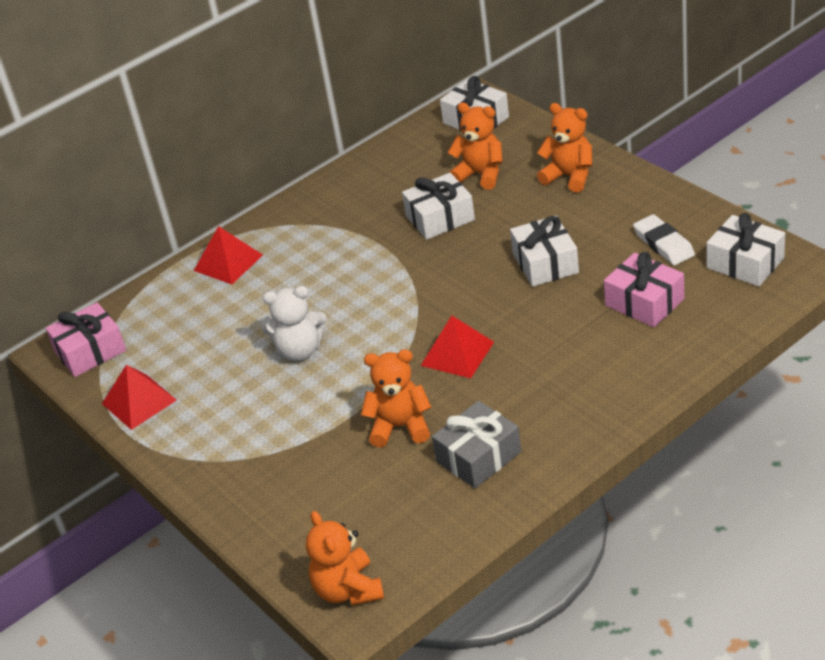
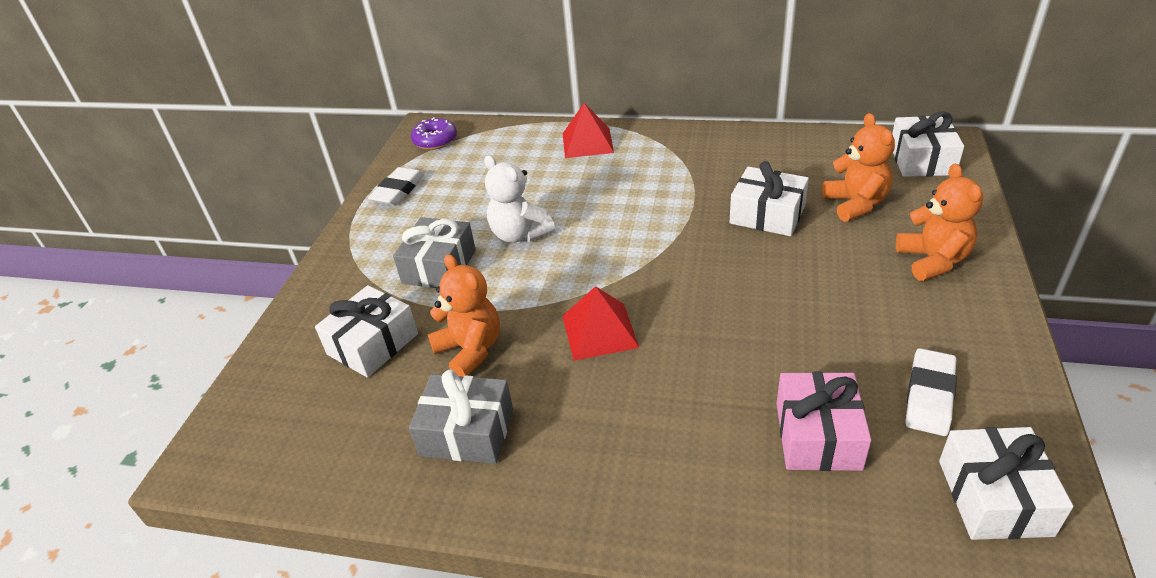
camera: 50 degrees right, 0 degrees up
pink gift [46,302,126,377] -> purple donut [411,117,457,150]
red pyramid [102,365,177,430] -> white eraser [368,167,425,206]
orange teddy bear [306,511,384,606] -> none
white gift [510,215,579,287] -> white gift moved to [315,285,418,378]
none -> grey gift [393,217,476,288]

